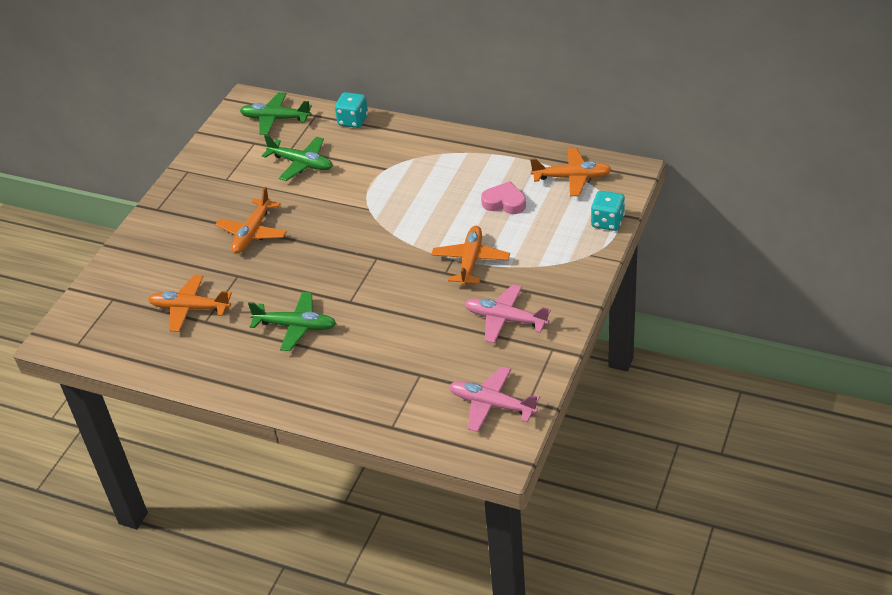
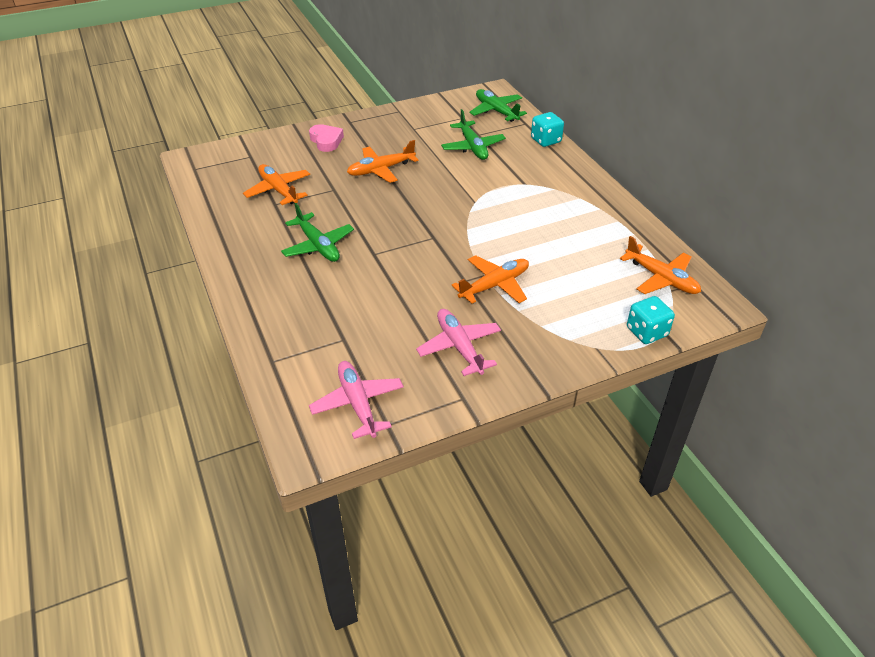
camera: 40 degrees right, 0 degrees up
pink heart [481,181,526,214] -> pink heart moved to [309,124,344,152]

